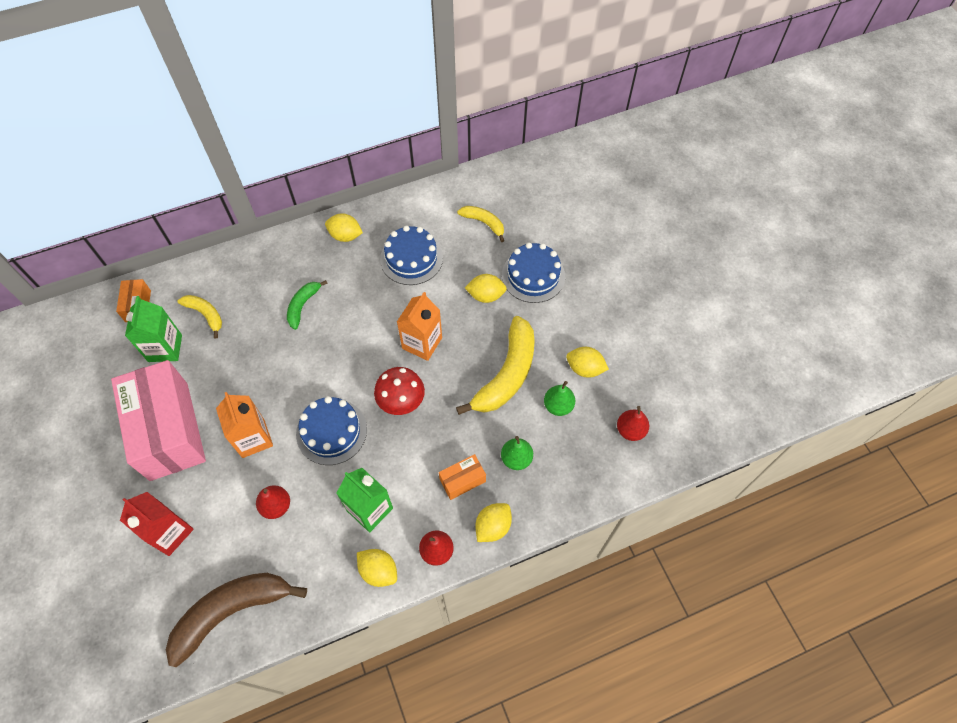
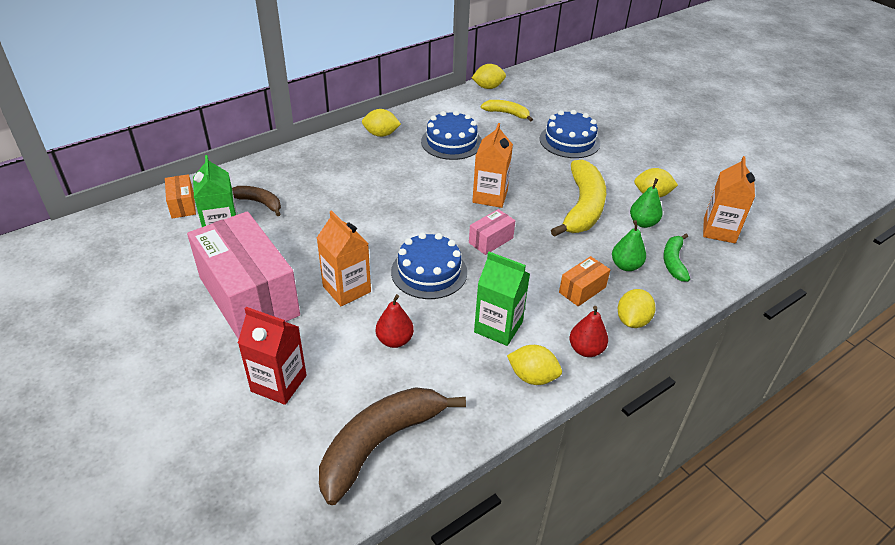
camera: 15 degrees left, 20 degrees down
yellow banana [178,295,222,339] -> brown banana [232,186,281,216]
green banana [287,280,328,330] -> green banana moved to [663,234,690,282]
red mushroom [374,367,425,415] -> pink box [469,209,515,255]
yellow lemon [465,274,507,303] -> yellow lemon moved to [472,64,506,89]
red pear [617,406,649,441] -> orange carton [703,156,755,243]

